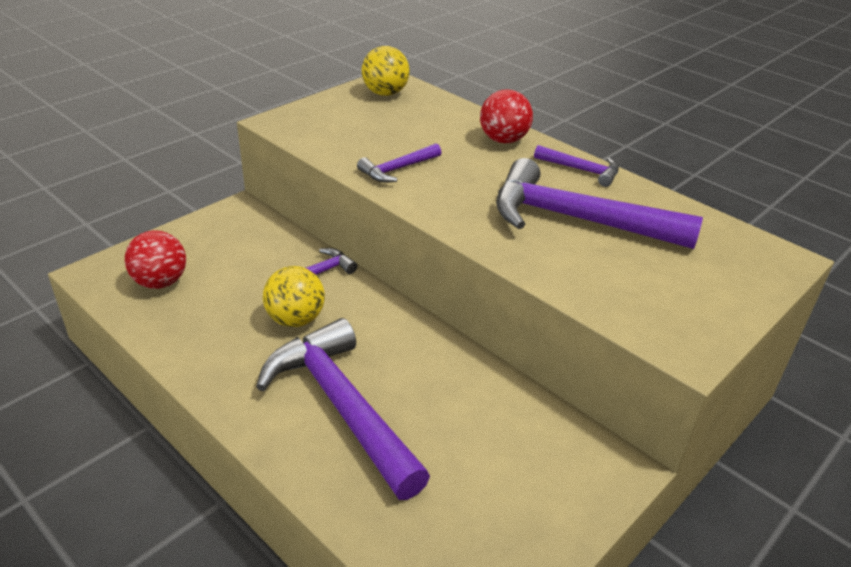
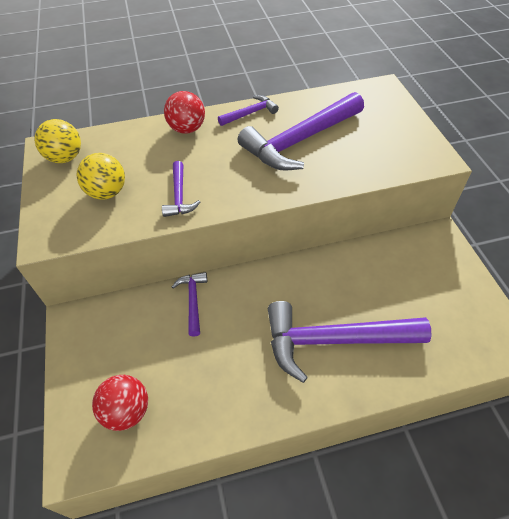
camera: 55 degrees left, 15 degrees up
yellow ball [263,266,325,327] -> yellow ball moved to [76,153,125,200]

